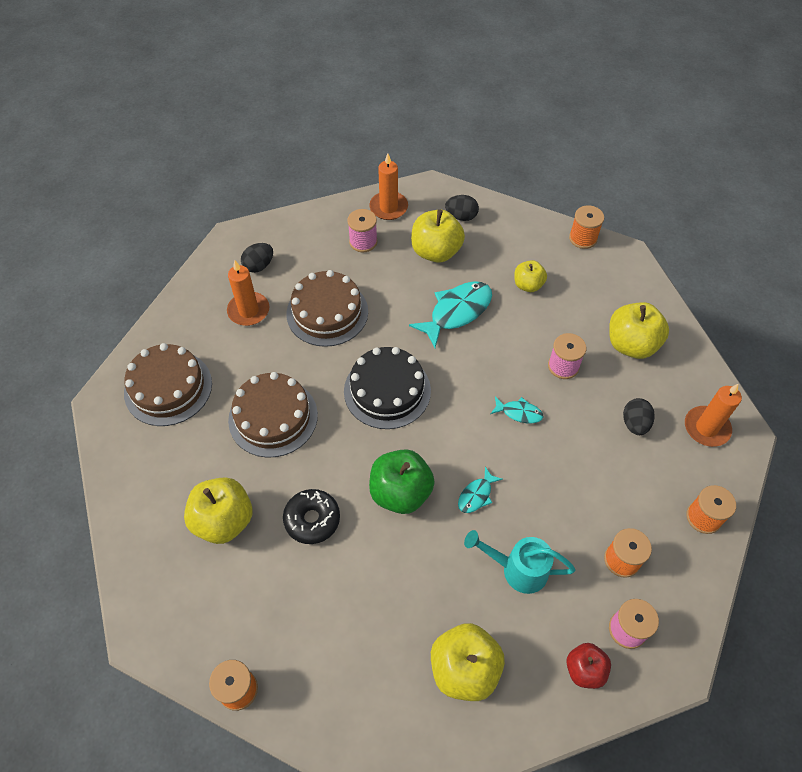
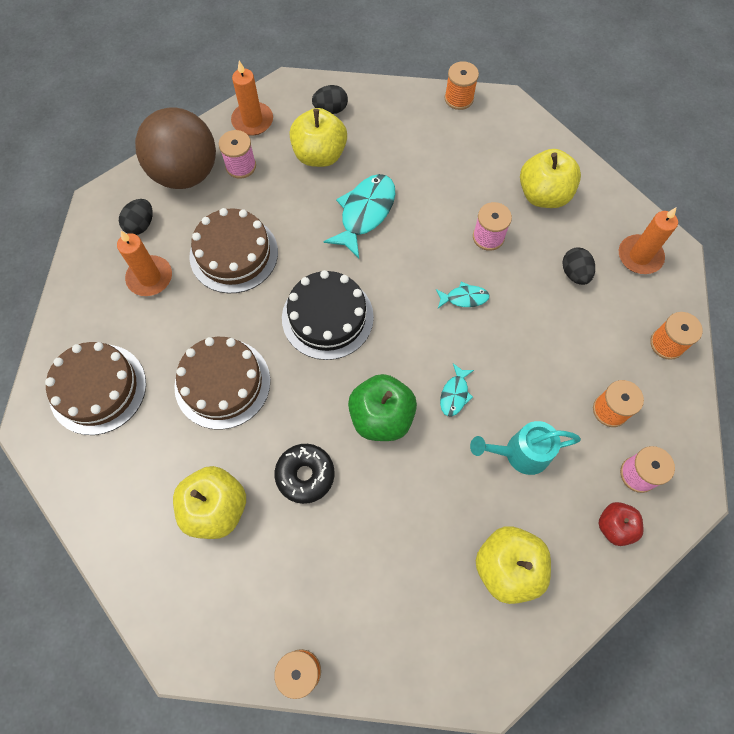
camera: 20 degrees left, 10 degrees up
yellow apple [514,260,547,292] -> none
none -> brown ball [135,107,216,189]

